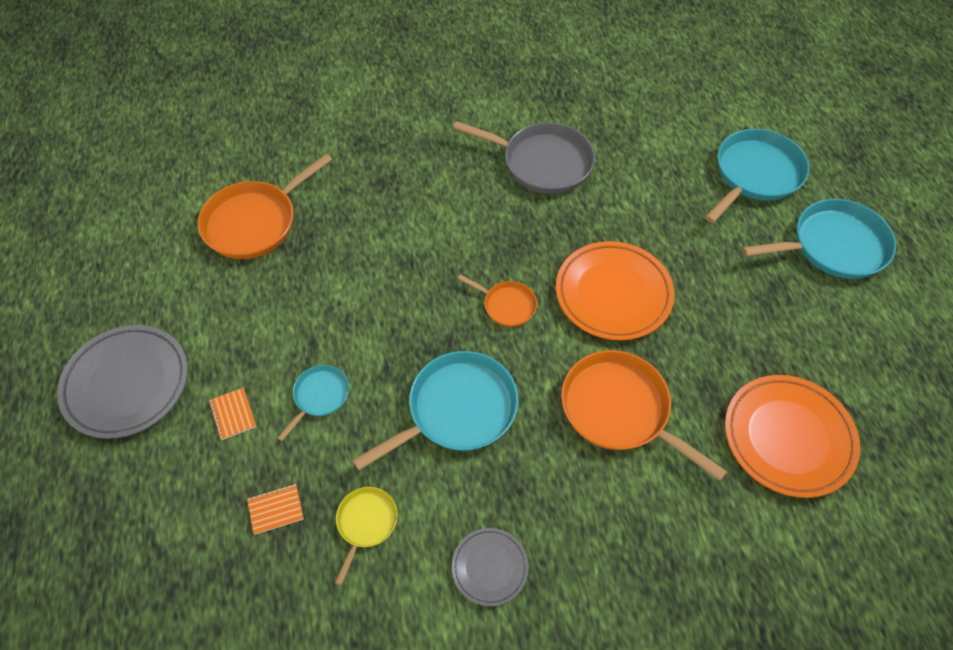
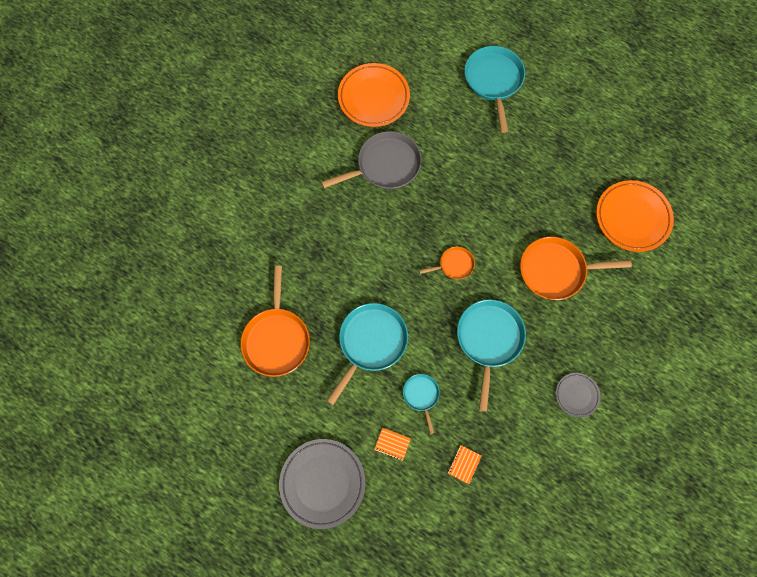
camera: 45 degrees left, 15 degrees up
yellow pan [335,487,398,585] -> none
orange plate [556,241,675,341] -> orange plate moved to [338,63,410,127]
turquoise pan [742,199,896,279] -> turquoise pan moved to [327,303,408,405]

